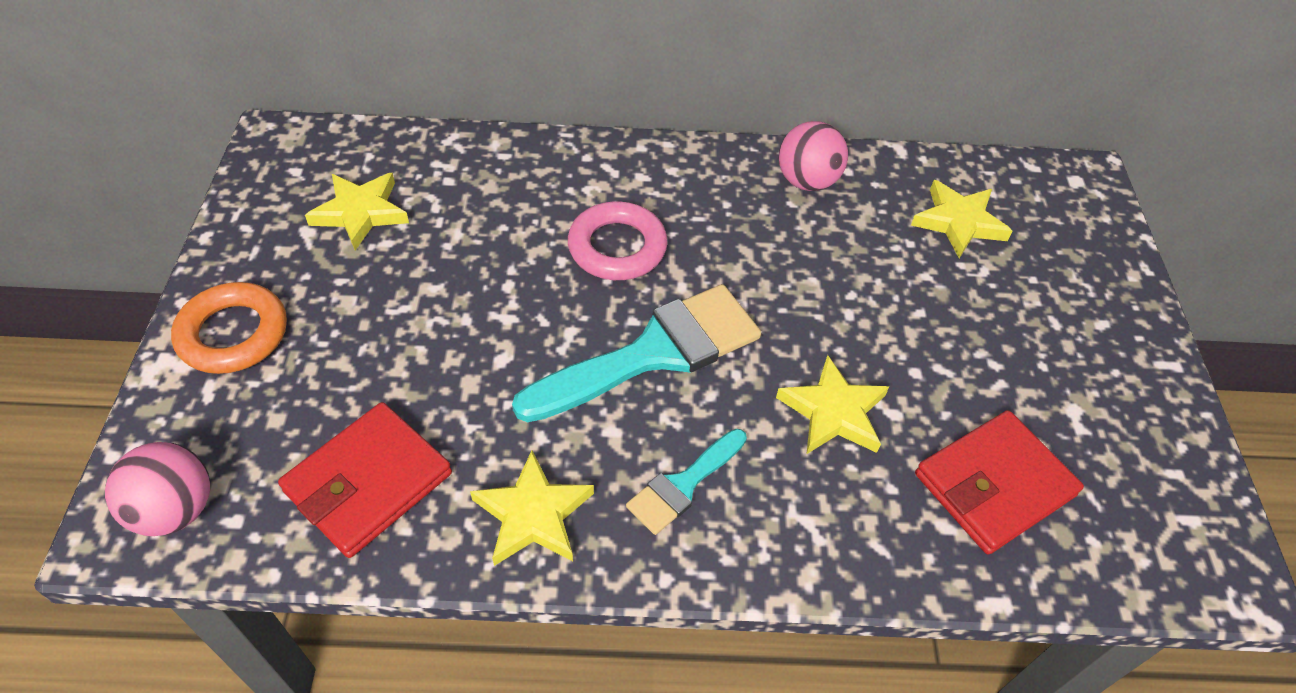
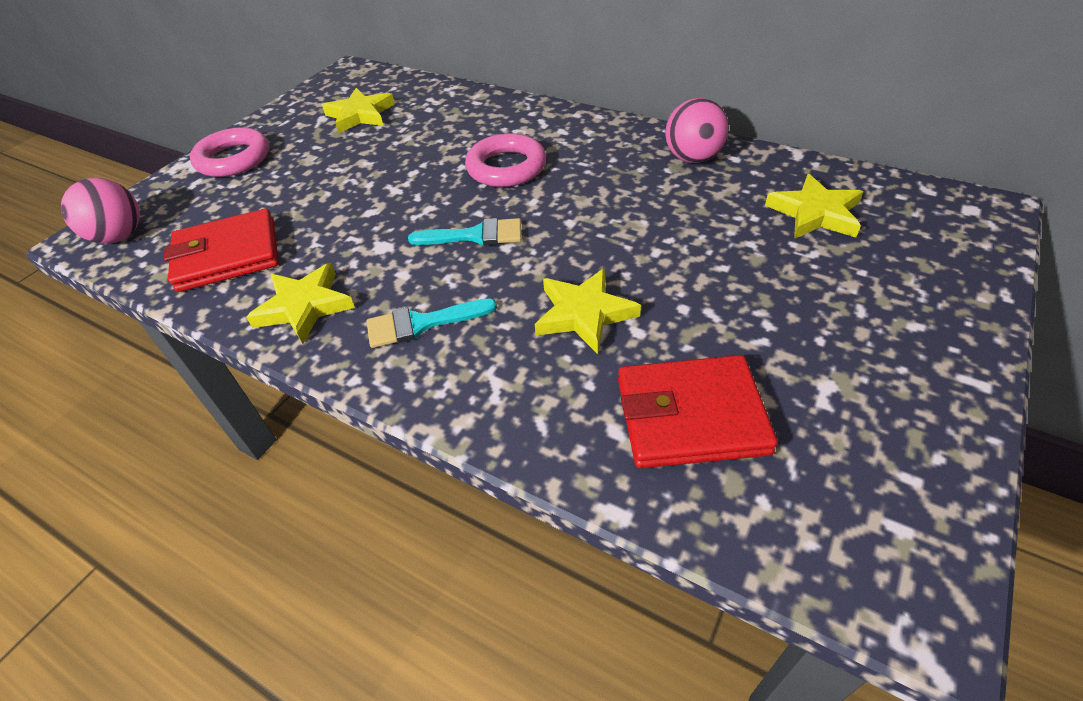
camera: 35 degrees right, 5 degrees down
orange ring [171,282,287,374] -> pink ring [190,127,269,177]
turquoise brush [512,284,761,422] -> turquoise brush [408,218,521,246], size x0.52

